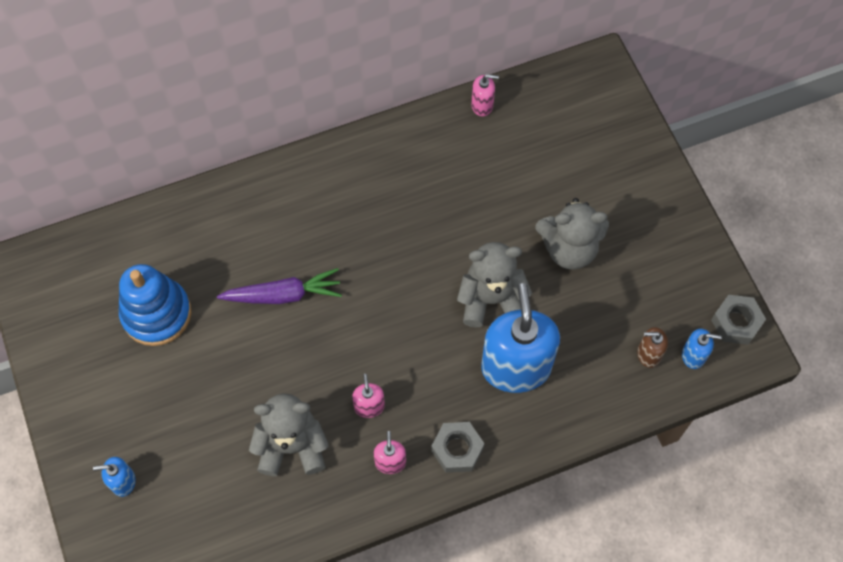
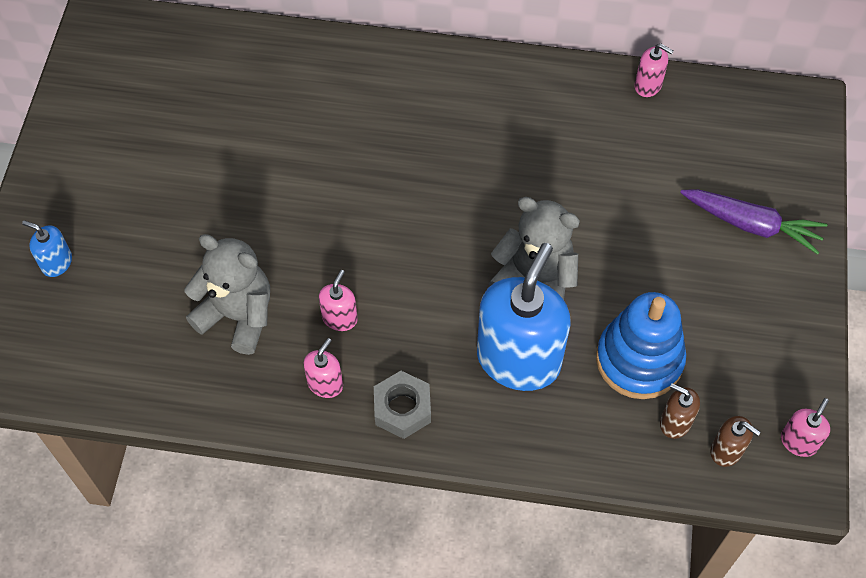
camera: 30 degrees right, 5 degrees down
blue stacking toy [119,264,191,346] -> blue stacking toy moved to [596,292,686,399]
purple carrot [217,268,342,304] -> purple carrot moved to [680,189,828,255]
grey teddy bear [535,198,609,270] -> none
blue soap dispenser [682,329,722,369] -> brown soap dispenser [711,416,761,467]
grey nut [711,295,766,345] -> pink soap dispenser [781,398,830,457]

